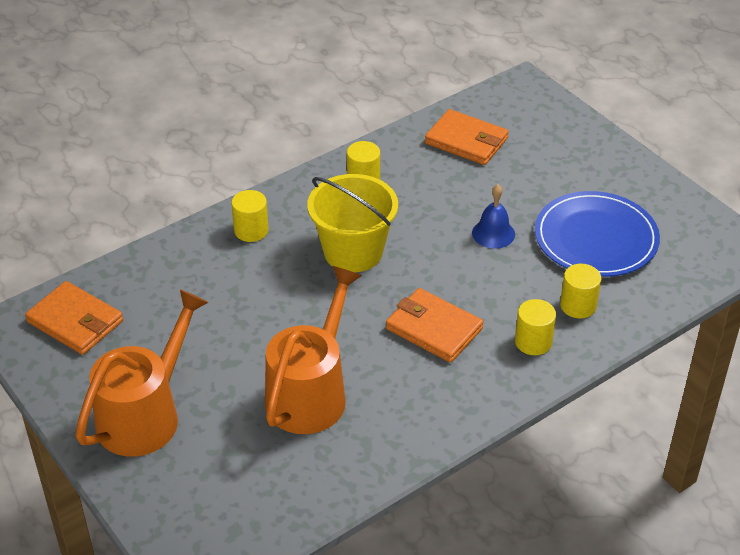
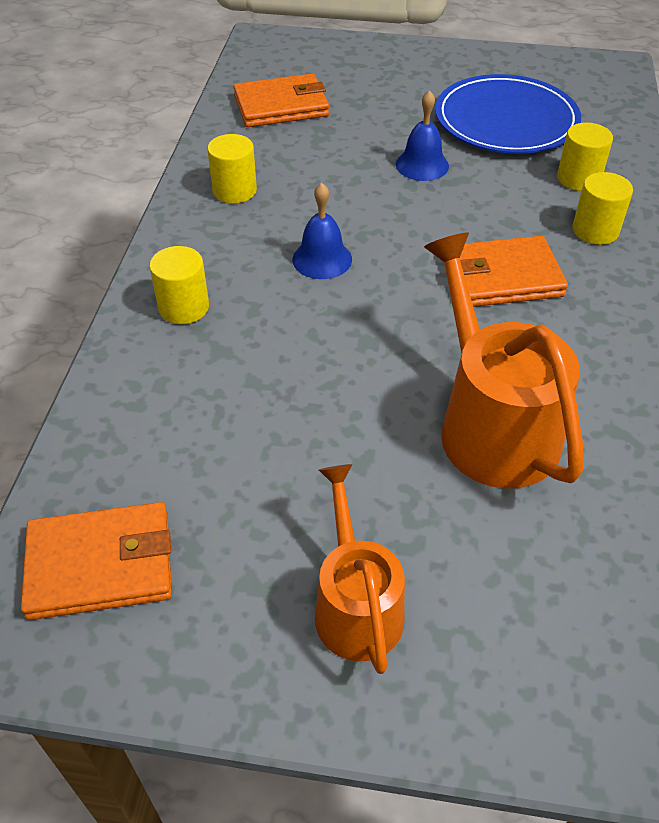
camera: 45 degrees left, 5 degrees up
orange watering can [75,290,209,457] -> orange watering can [315,464,405,674], size x0.64
yellow bucket [307,174,398,272] -> blue bell [292,183,352,279]

